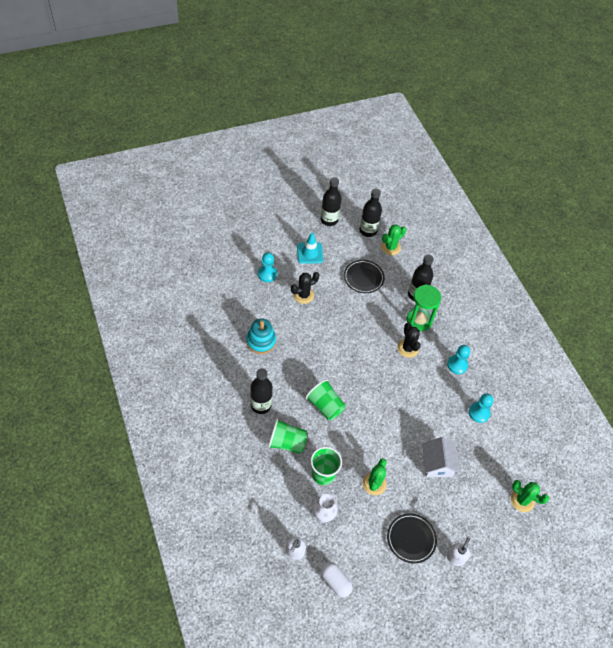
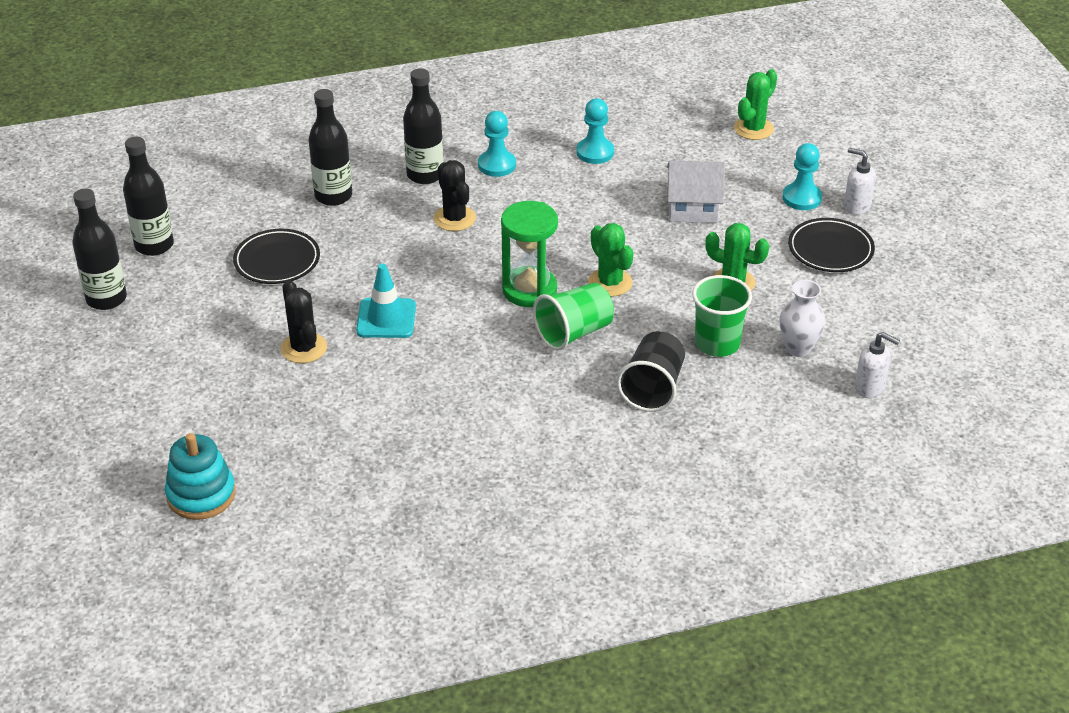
camera: 80 degrees left, 15 degrees down
turquoise stacking toy [246,318,276,354] -> turquoise stacking toy moved to [165,433,236,520]
black bottle [250,368,273,414] -> black bottle moved to [403,68,444,184]
turquoise pawn [258,252,277,282] -> turquoise pawn moved to [782,143,822,210]
green cup [268,419,308,454] -> black cup [617,331,685,412]
turquoise traffic cone [297,233,323,263] -> turquoise traffic cone moved to [356,264,416,338]
white capsule [321,562,353,597] -> none
green cactus [381,224,406,255] -> green cactus moved to [588,223,633,297]
black cactus [397,323,420,358] -> black cactus turned 75 degrees clockwise [434,160,476,231]
green hourglass [406,284,441,331] -> green hourglass moved to [501,201,558,307]

